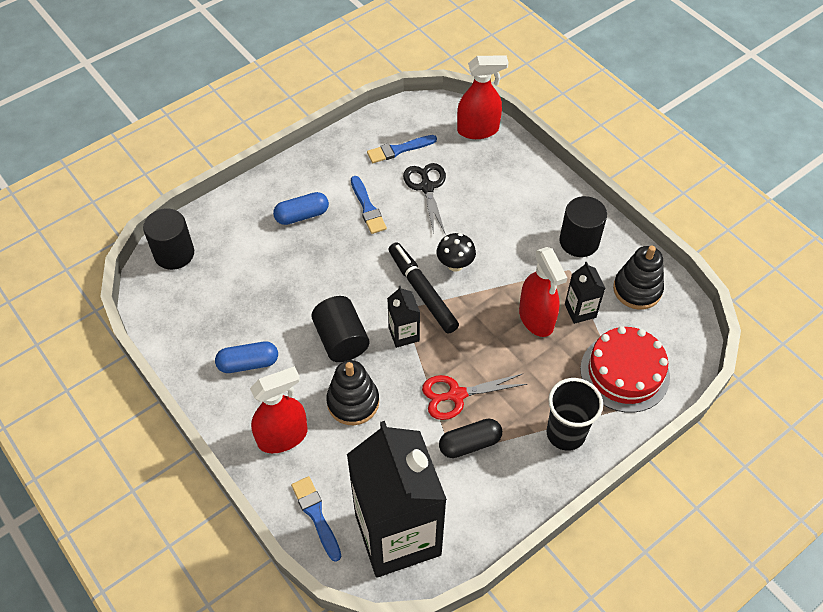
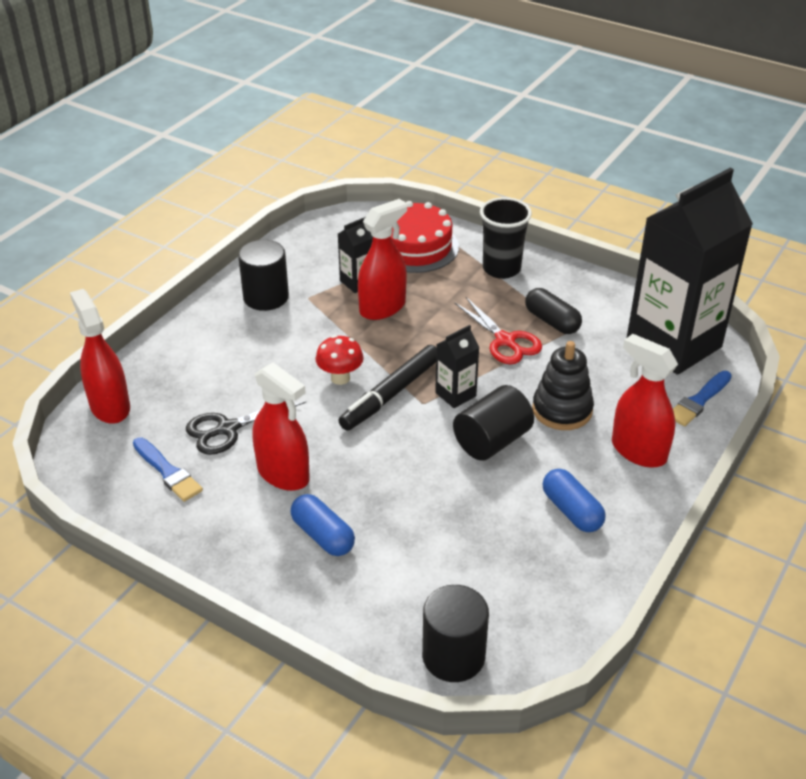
camera: 110 degrees left, 15 degrees down
blue brush [351,176,387,234] -> red spray bottle [253,363,310,491]
black mushroom [437,233,476,272] -> red mushroom [316,335,364,385]
black stacking toy [613,245,664,310] -> none

